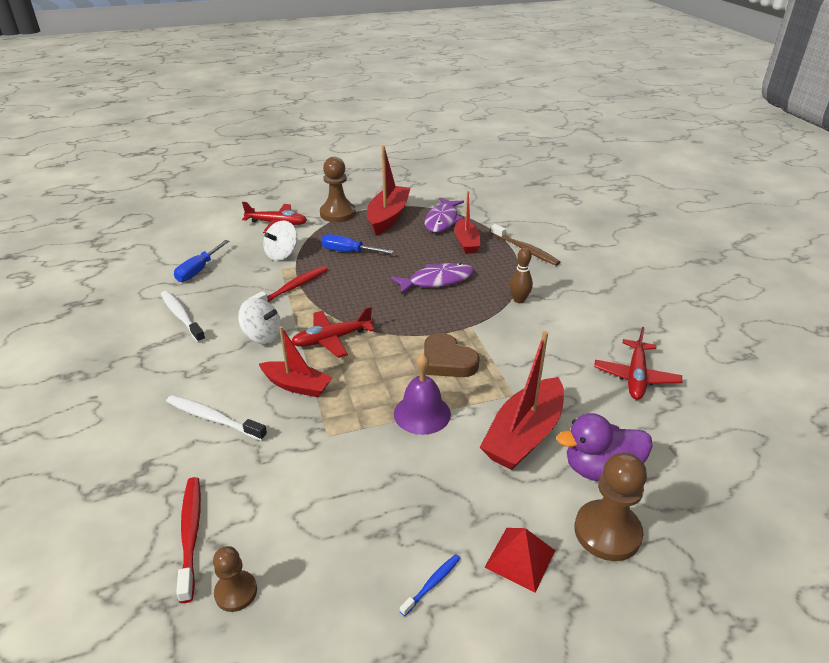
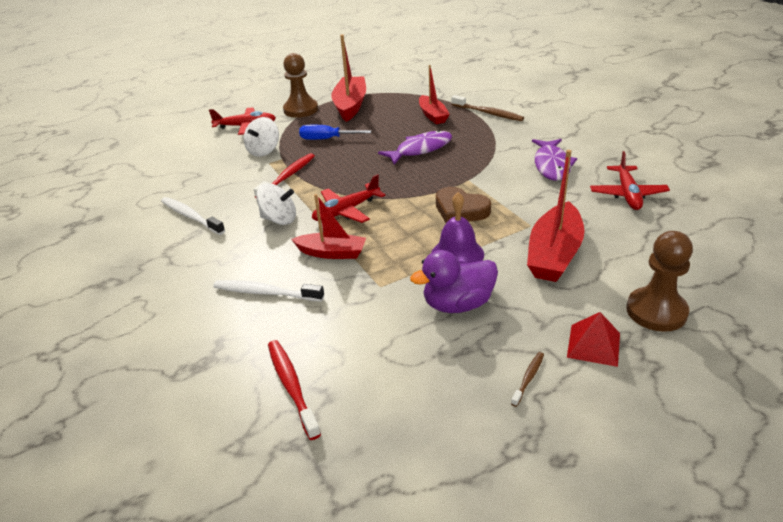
camera: 10 degrees left, 0 degrees up
blue screwdriver [174,240,229,282] -> none
brown pawn [213,546,257,612] -> none
blue toothbrush [400,554,460,616] -> brown toothbrush [511,352,544,407]
purple fish [424,198,464,232] -> purple fish moved to [532,139,577,181]
brown bowling pin [510,248,533,303] -> none
purple duck [557,413,653,481] -> purple duck moved to [410,250,498,313]

